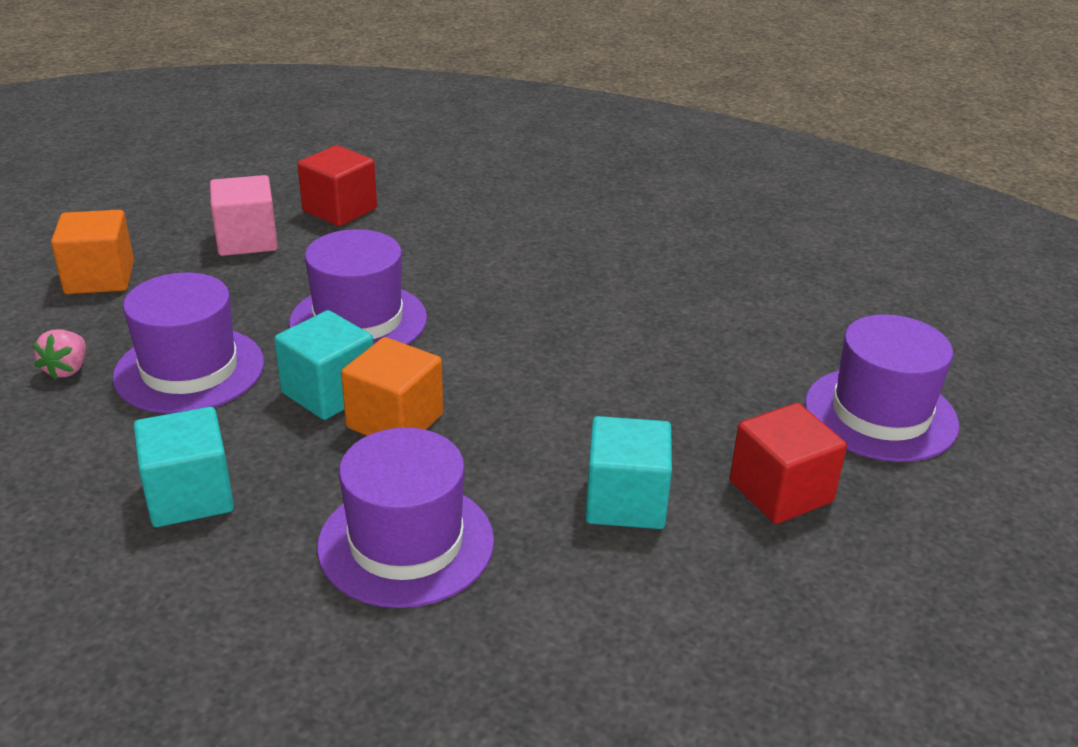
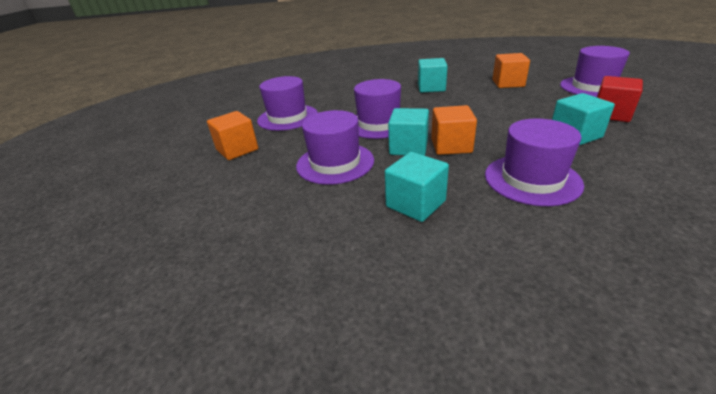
camera: 25 degrees left, 0 degrees up
pink strawberry [33,329,86,380] -> none
pink cube [210,175,278,256] -> purple hat [257,76,318,131]
red cube [297,145,377,226] -> none
none -> turquoise cube [418,58,448,92]
none -> orange cube [492,53,530,88]

